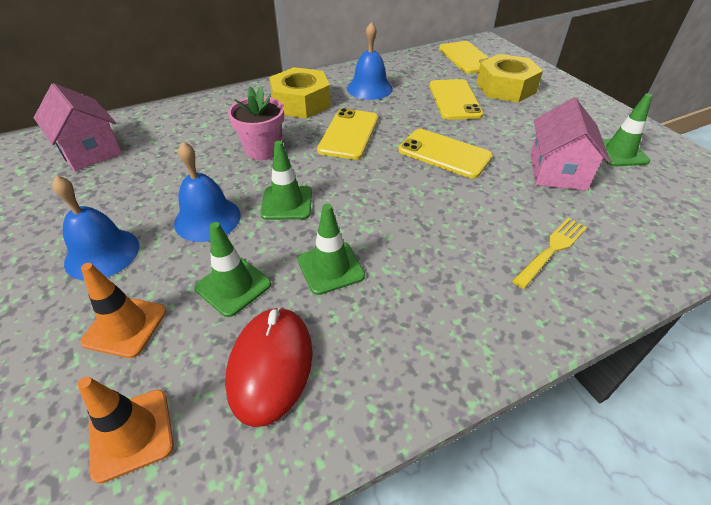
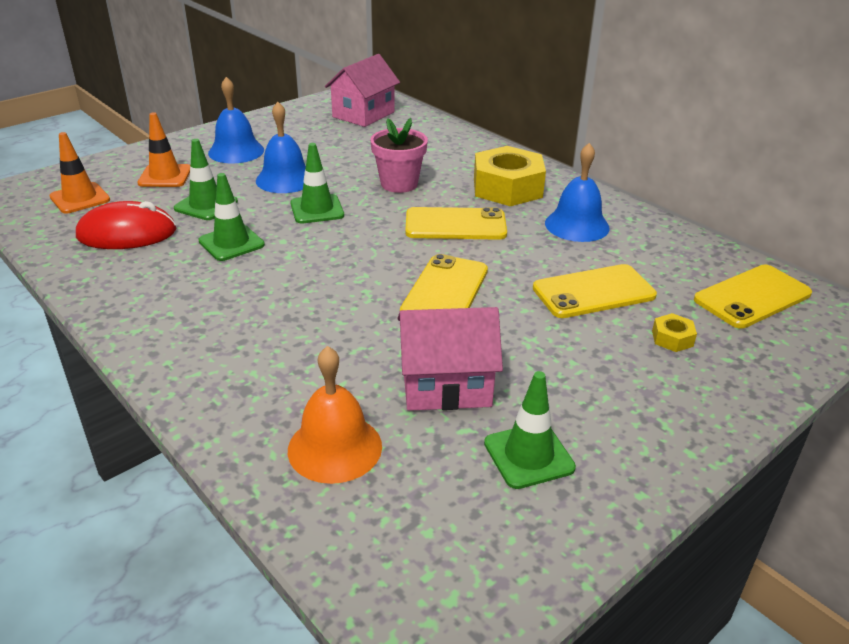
camera: 75 degrees right, 10 degrees down
yellow nut [476,54,543,102] -> yellow nut [652,313,697,352], size x0.42
yellow fork [512,218,587,289] -> none
none -> orange bell [288,346,382,484]

